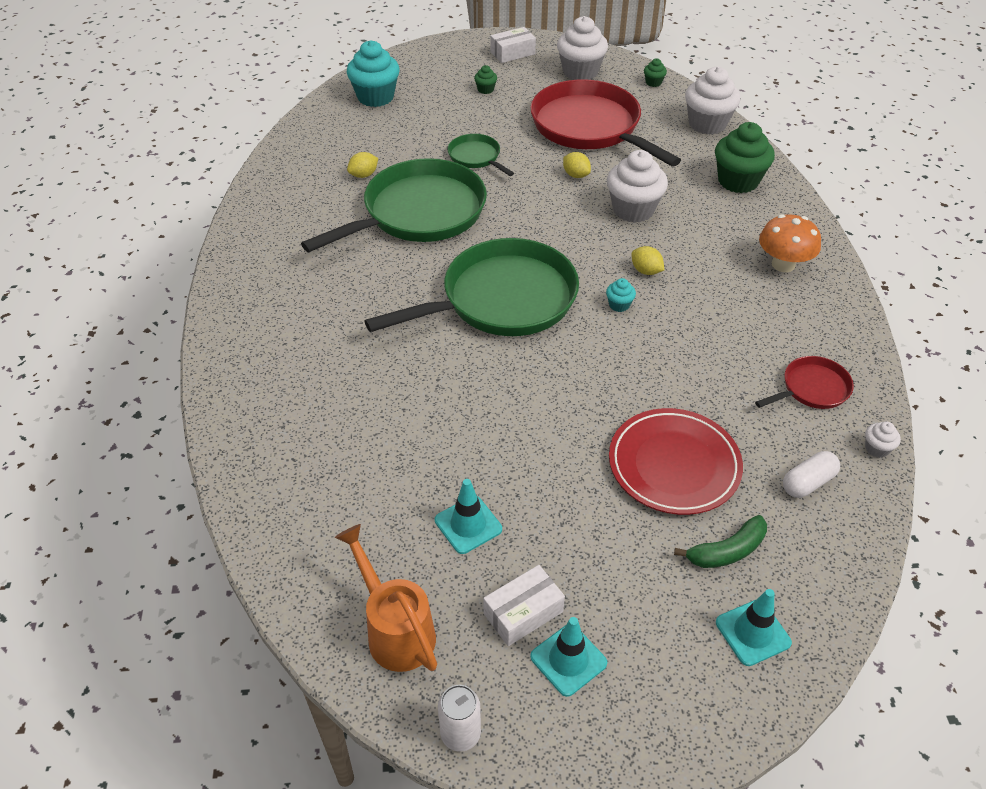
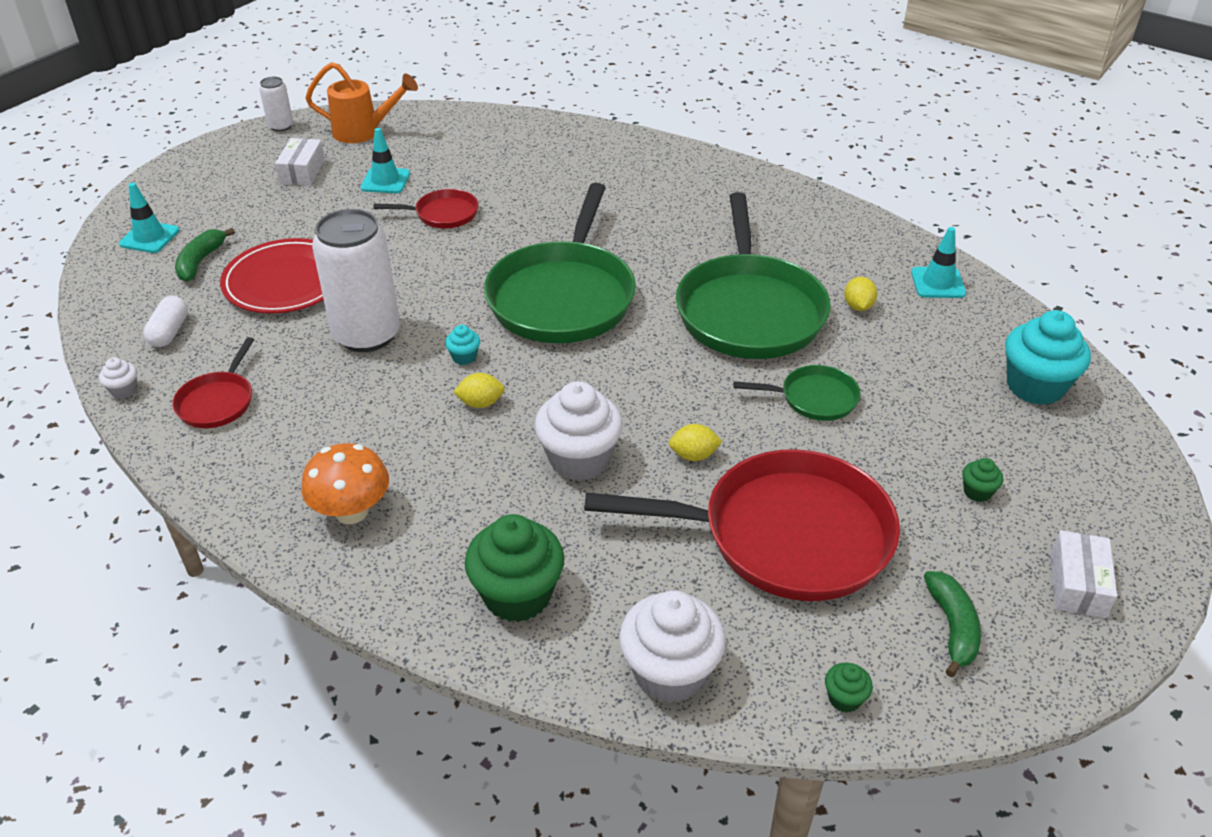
camera: 130 degrees right, 5 degrees down
turquoise traffic cone [530,617,607,697] -> turquoise traffic cone moved to [911,227,966,298]
white cupcake [557,16,608,80] -> green banana [924,571,981,677]
none -> white can [312,209,400,352]
none -> red pan [374,189,479,228]

